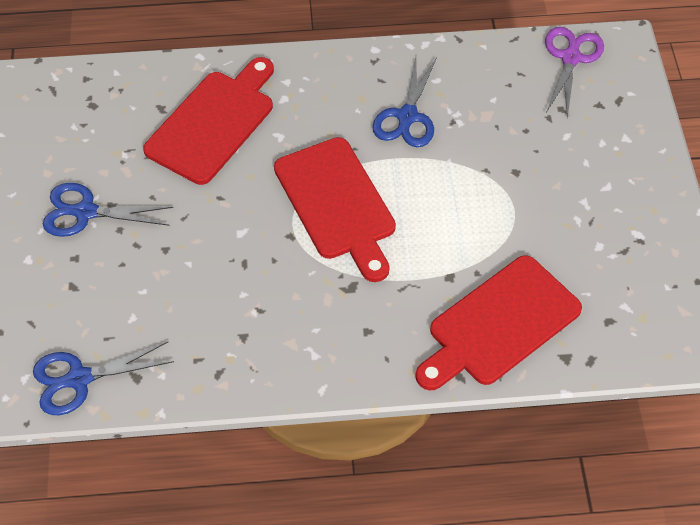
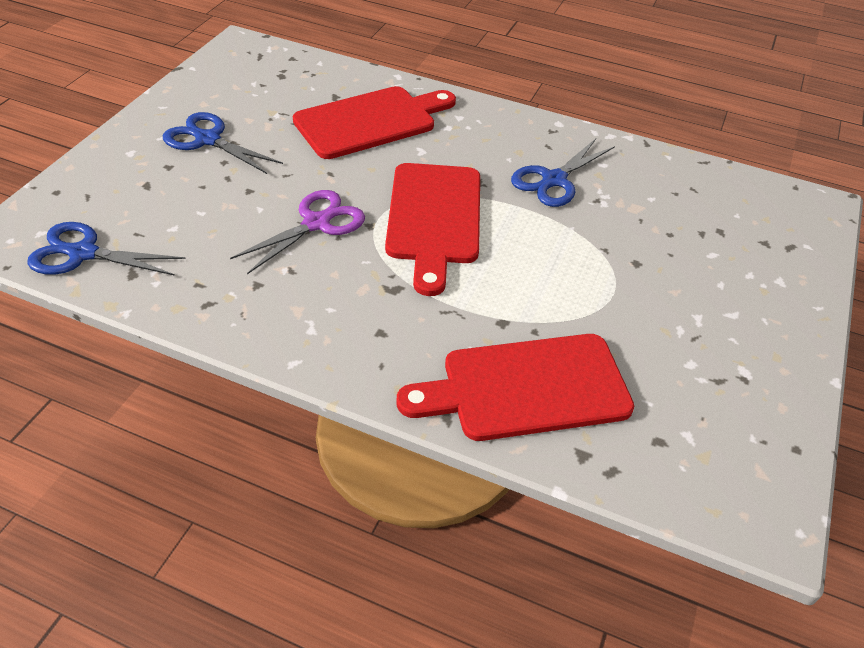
camera: 25 degrees right, 10 degrees down
purple scissors [545,27,604,119] -> purple scissors moved to [230,190,365,274]

